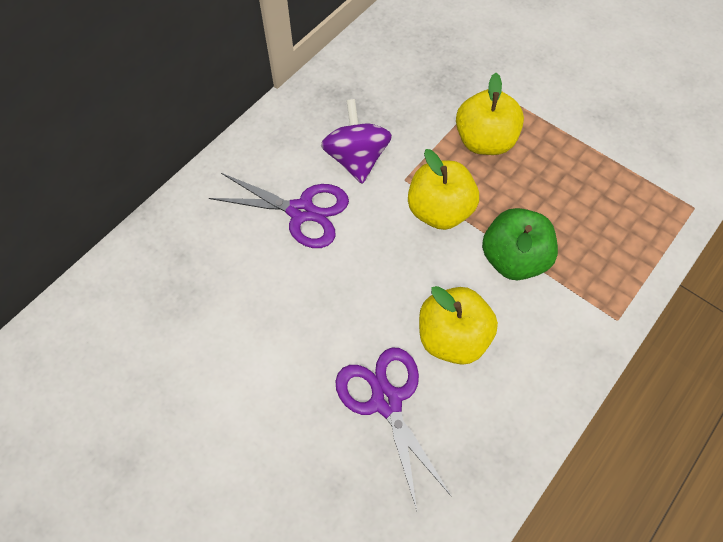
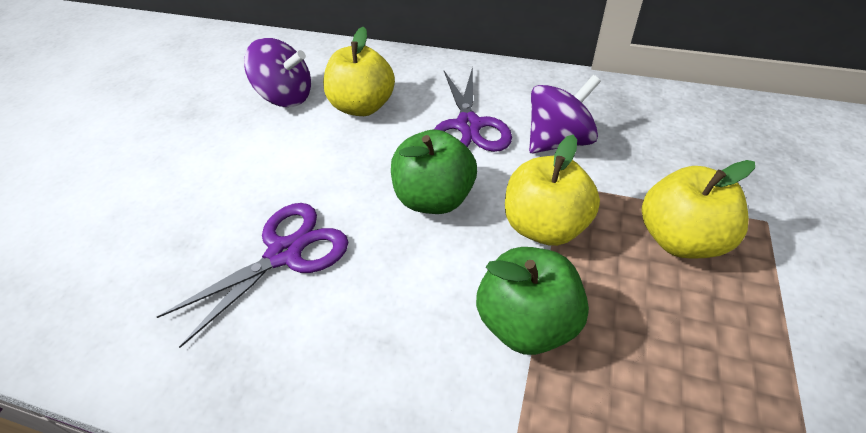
camera: 70 degrees right, 15 degrees down
yellow apple [419,286,498,365] -> yellow apple moved to [323,27,395,116]
none -> purple spinning top [244,38,311,107]
none -> green apple [391,129,477,214]

